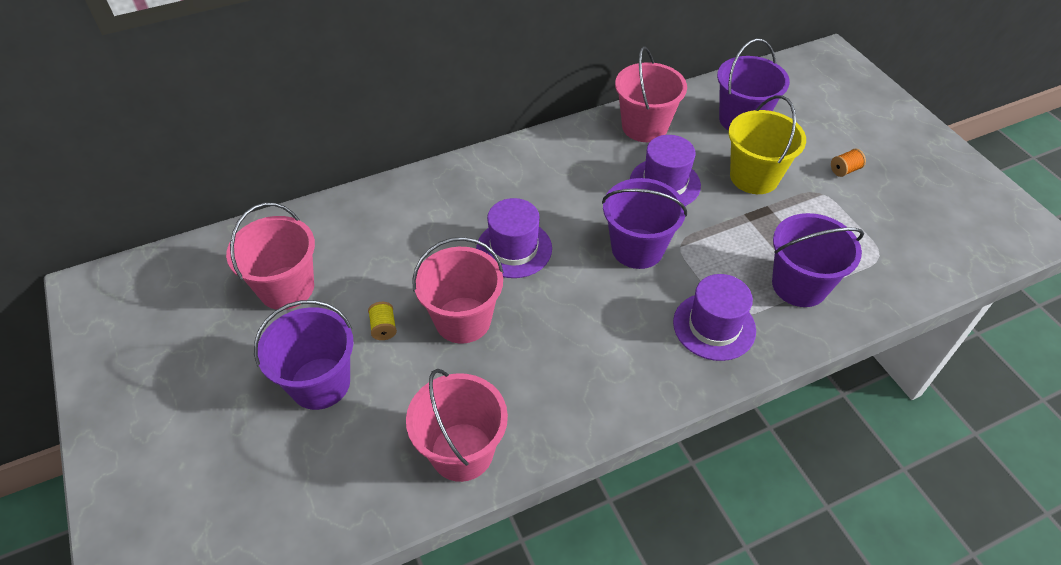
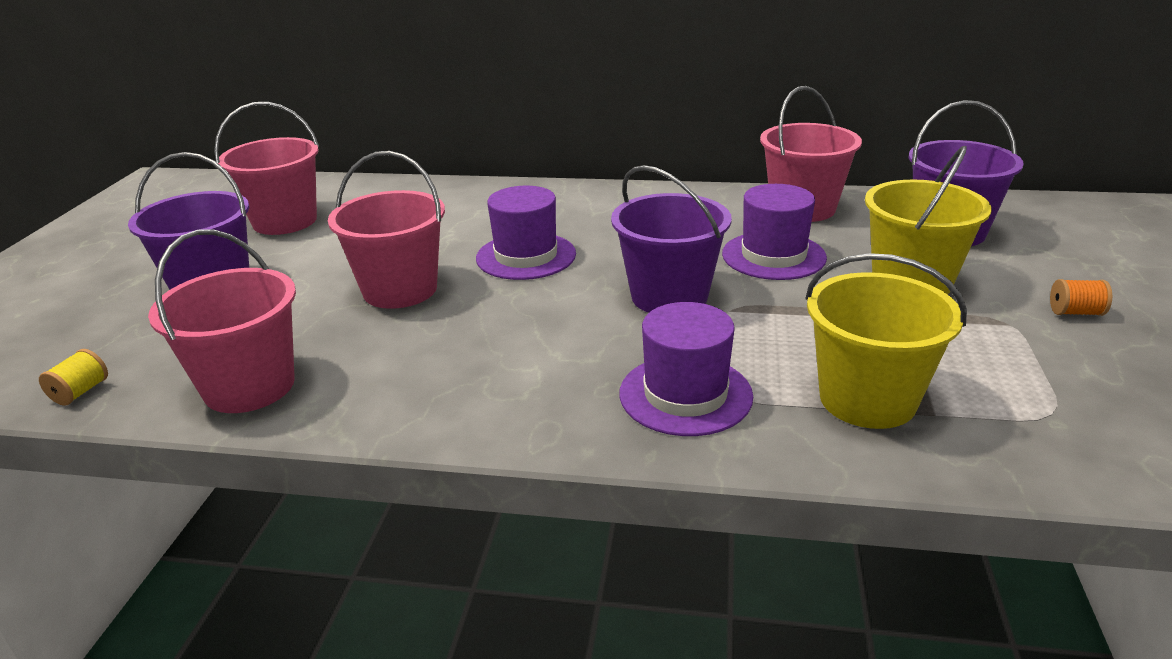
camera: 35 degrees right, 20 degrees down
yellow spool [368,302,397,340] -> yellow spool moved to [39,349,108,406]
purple bucket [772,213,864,307] -> yellow bucket [805,253,967,429]

